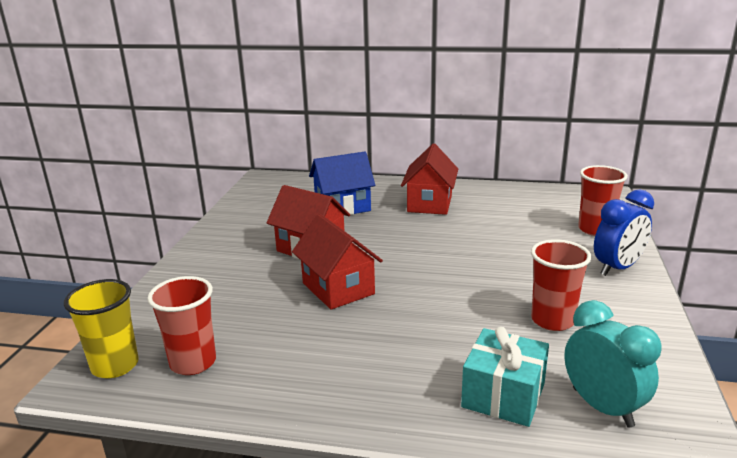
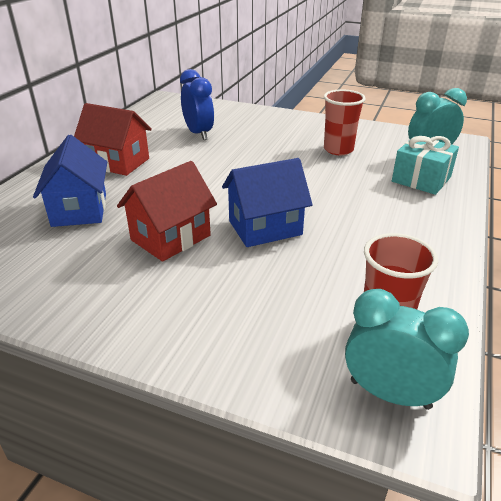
camera: 80 degrees left, 10 degrees up
yellow cup [64,279,139,378] -> turquoise clock [345,289,469,410]
red house [292,214,383,310] -> blue house [222,158,313,247]
red cup [578,165,628,236] -> none
blue clock [594,189,654,276] -> blue clock moved to [180,69,214,140]

